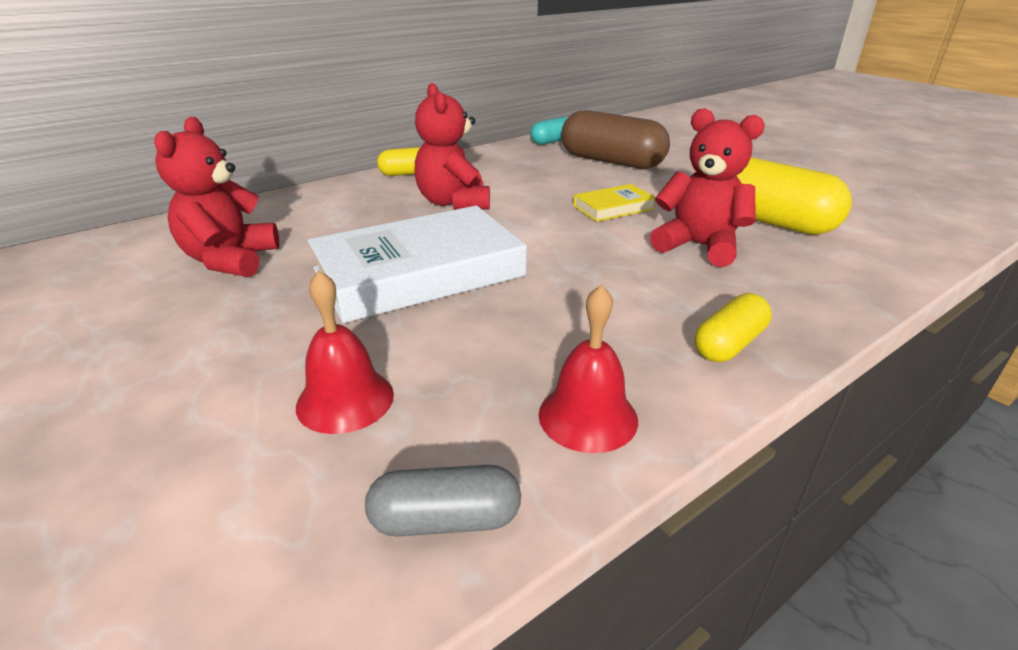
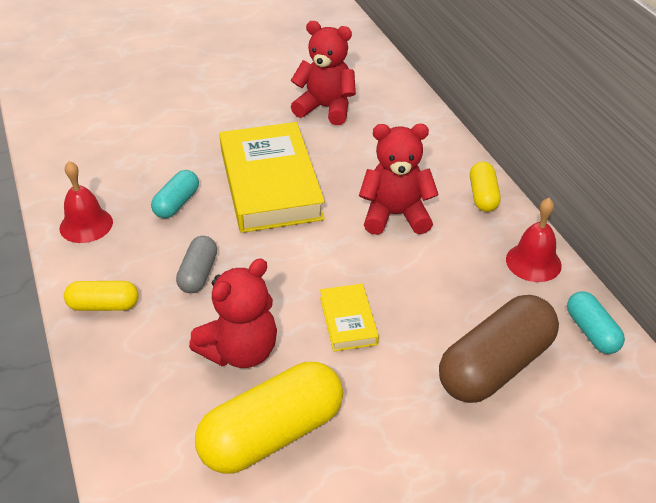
camera: 105 degrees right, 10 degrees up
red bell [296,271,394,434] -> red bell moved to [506,198,562,282]
white book [308,206,527,323] -> yellow book [219,122,325,233]
grey capsule [365,465,521,537] -> grey capsule moved to [176,236,217,293]
yellow capsule [695,293,772,362] -> yellow capsule turned 60 degrees counterclockwise [64,281,138,311]
none -> turquoise capsule [151,170,199,218]

